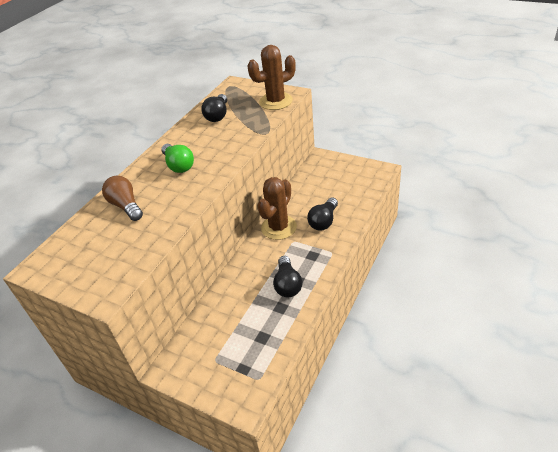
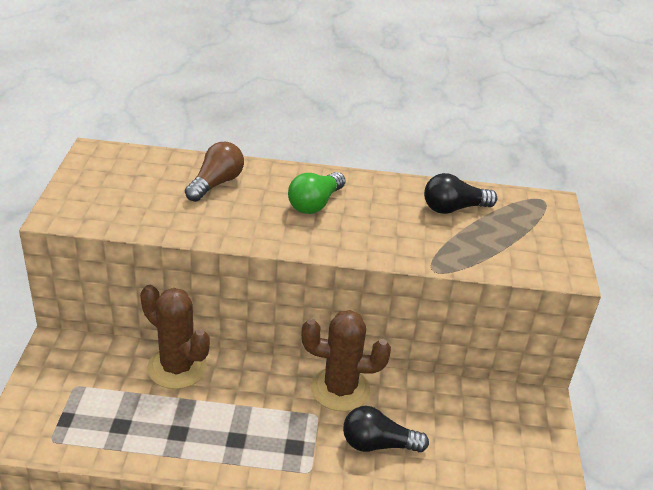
camera: 60 degrees right, 5 degrees down
brown cactus [247,45,296,110] -> brown cactus moved to [140,285,210,389]
black light bulb [273,256,302,297] -> none

